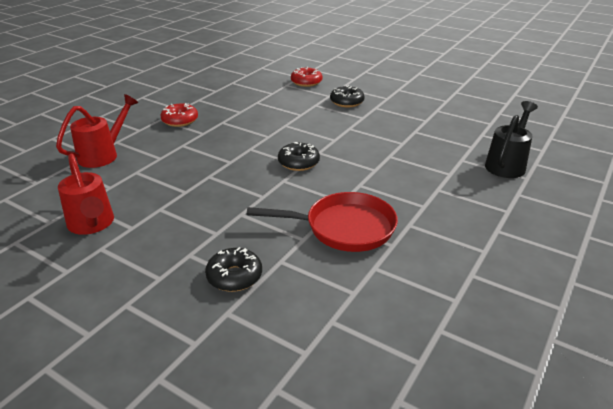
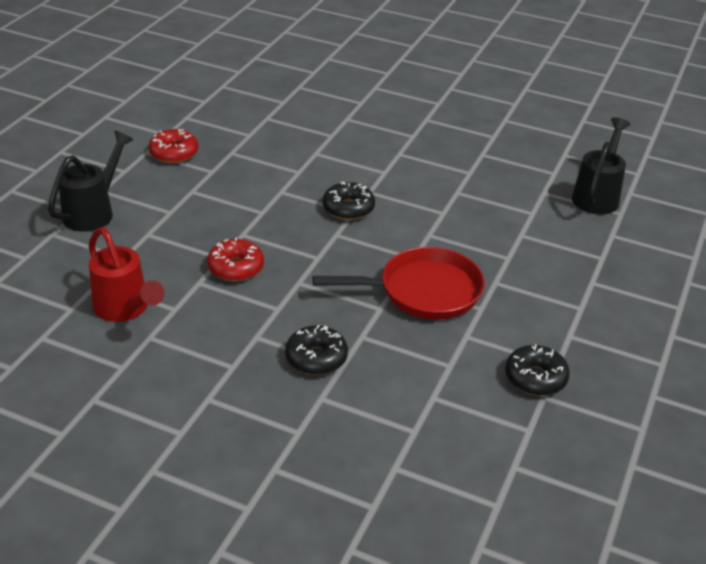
camera: 10 degrees left, 5 degrees up
red watering can [56,94,139,168] -> black watering can [48,131,133,232]
red donut [291,67,322,87] -> red donut moved to [207,238,264,281]
black donut [330,85,365,108] -> black donut moved to [505,344,570,396]

